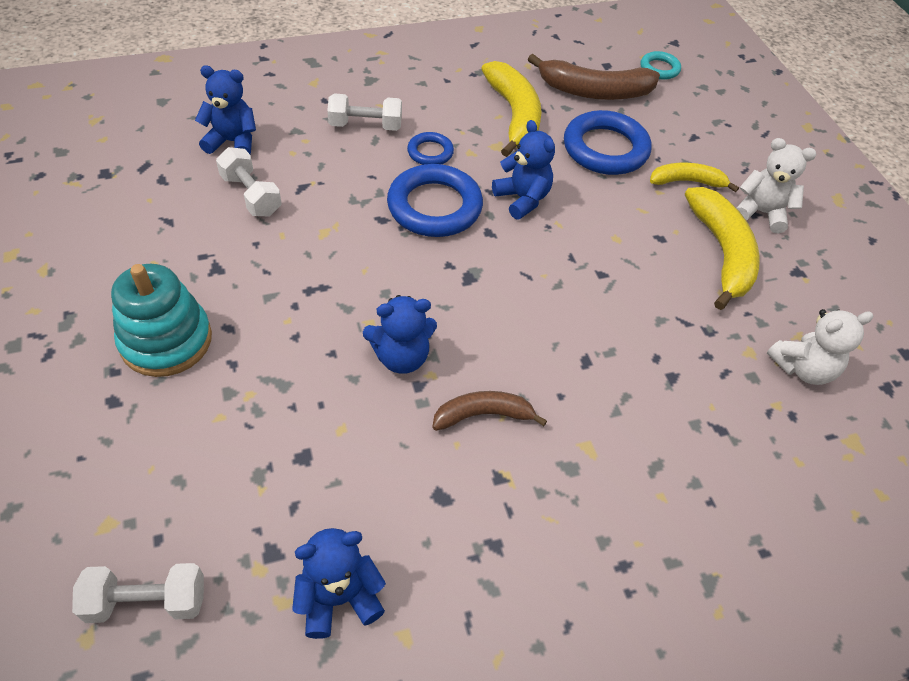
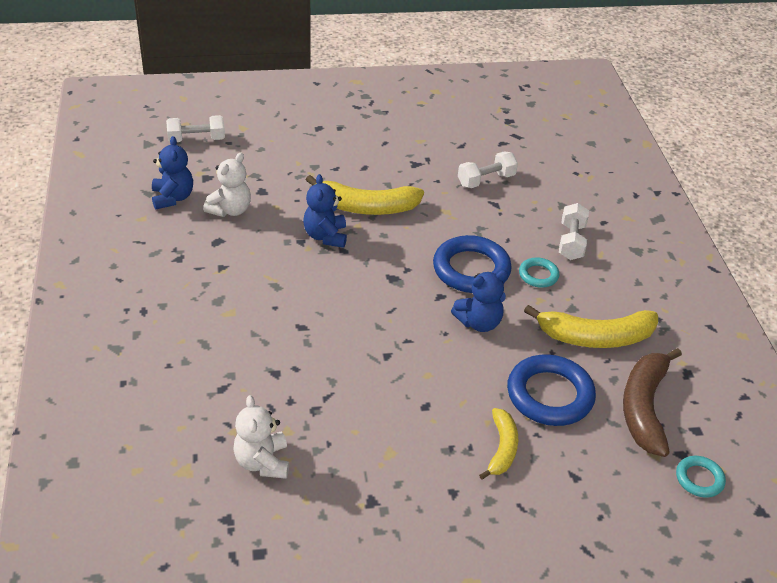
camera: 100 degrees right, 10 degrees down
white dumbbell [72,563,204,623] -> white dumbbell turned 75 degrees clockwise [166,115,225,142]
turquoise stacking toy [111,264,212,377] -> none
blue teddy bear [195,65,256,154] -> none
blue ring [407,132,454,165] -> turquoise ring [519,257,559,288]
brown banana [432,391,547,431] -> none
yellow banana [685,187,760,310] -> yellow banana moved to [306,175,424,215]
white teddy bear [736,138,816,234] -> white teddy bear moved to [203,153,251,217]

